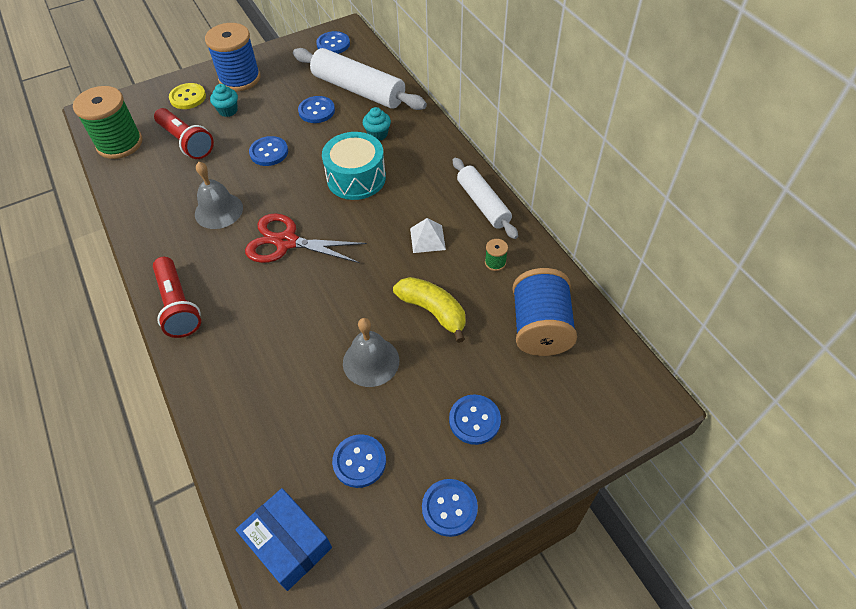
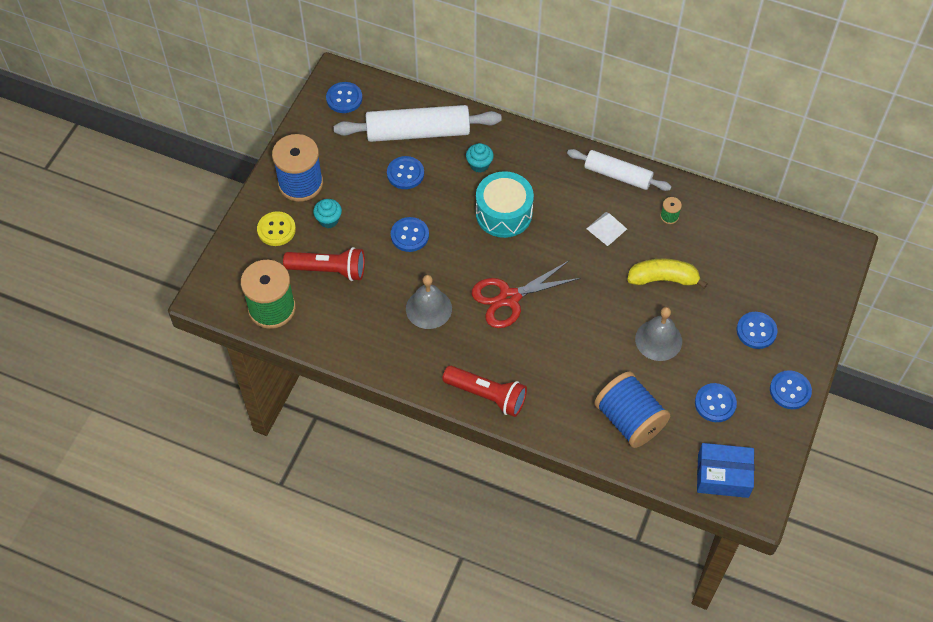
camera: 40 degrees left, 5 degrees up
blue spool [512,268,577,356] -> blue spool moved to [594,371,670,448]

